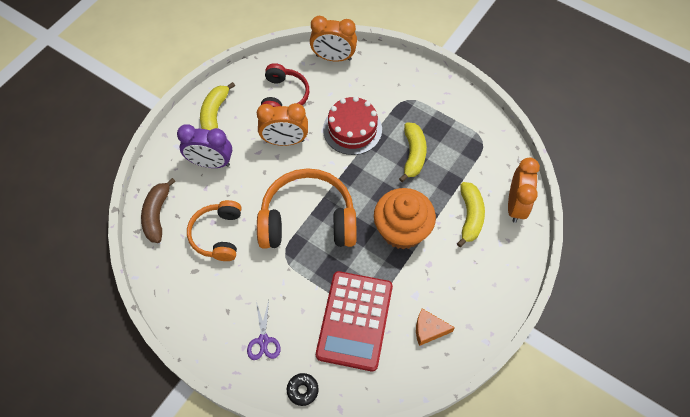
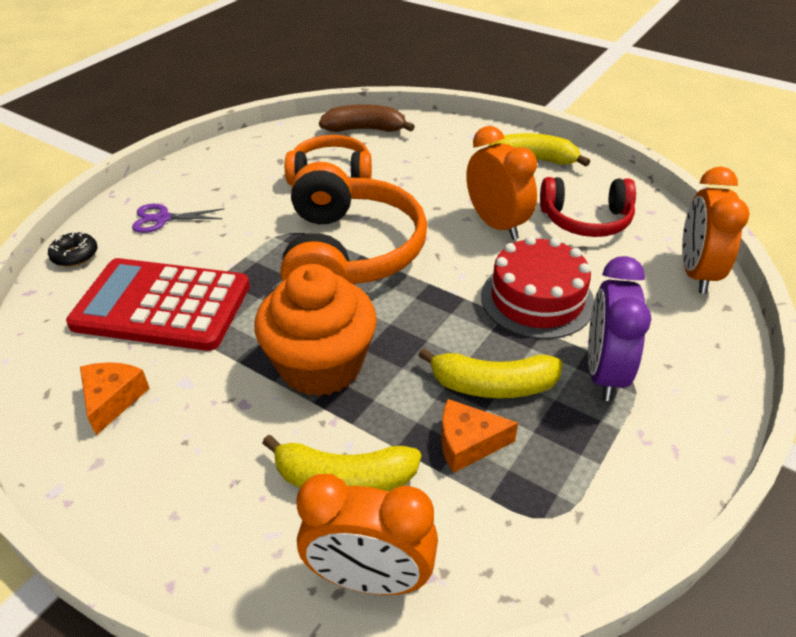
camera: 90 degrees right, 20 degrees down
purple clock [177,124,232,168] -> purple clock moved to [588,256,651,401]
orange clock [257,103,308,146] -> orange clock turned 150 degrees clockwise [466,126,537,240]
none -> orange cheese [441,399,518,473]

